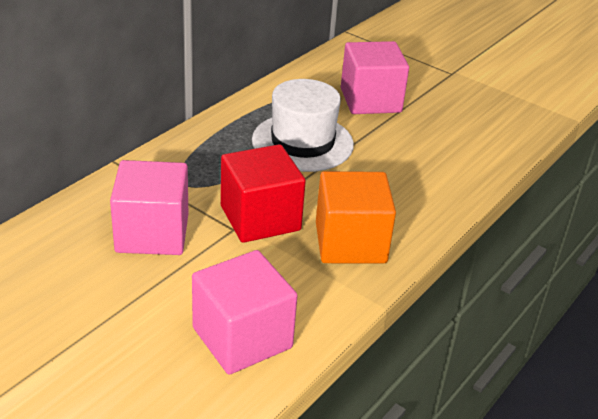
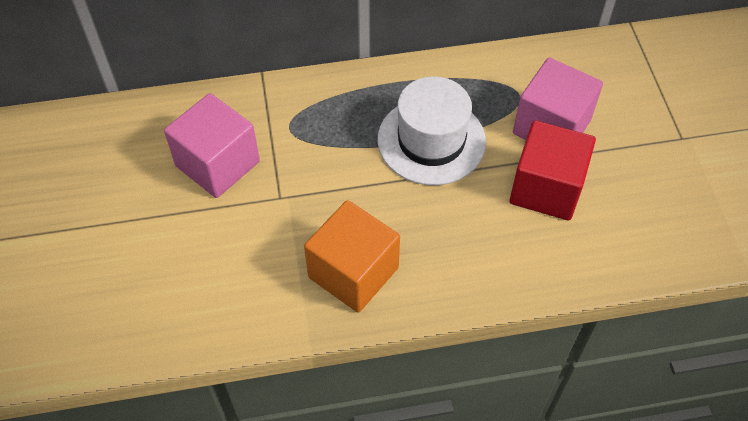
camera: 45 degrees right, 20 degrees up
pink cube [192,250,298,375] -> none
red cube [221,144,306,243] -> red cube moved to [510,120,596,220]

